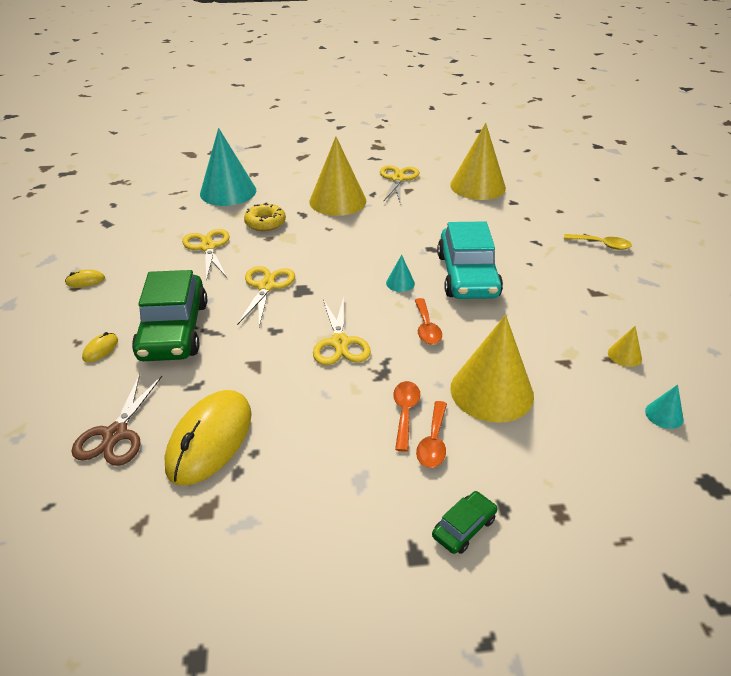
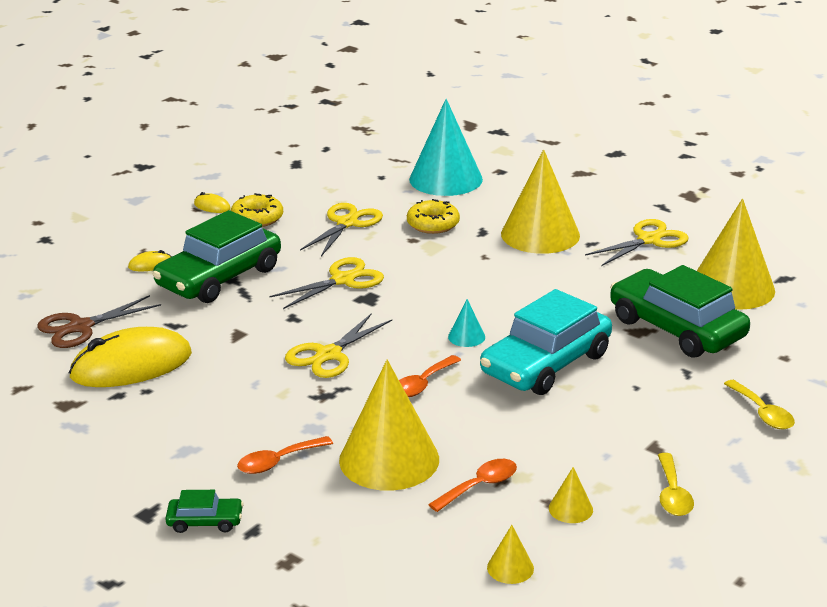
camera: 45 degrees right, 10 degrees down
orange spoon [393,381,420,452] -> orange spoon moved to [428,459,517,512]
turquoise cone [645,385,684,429] -> yellow cone [487,525,534,584]
none -> yellow donut [231,193,283,227]
none -> green car [610,265,750,358]
none -> yellow spoon [658,453,694,516]

